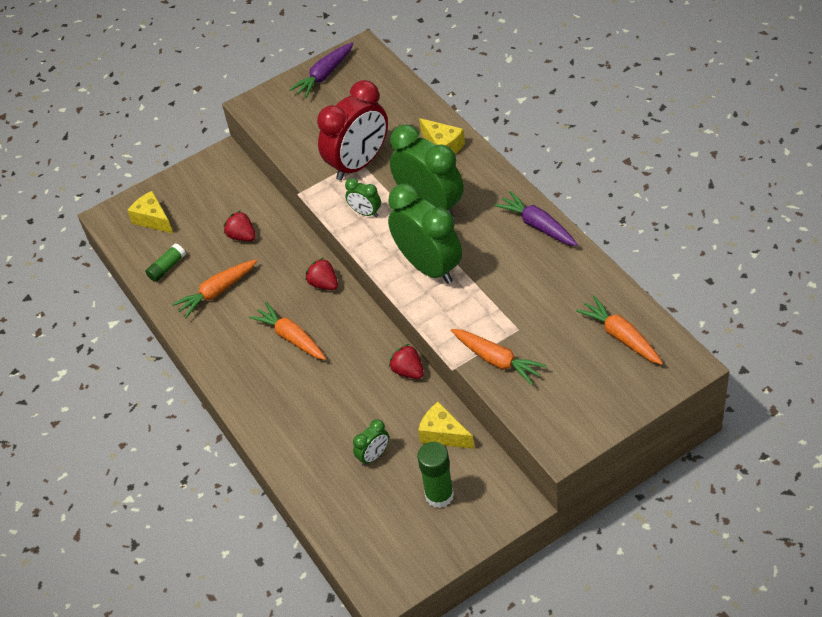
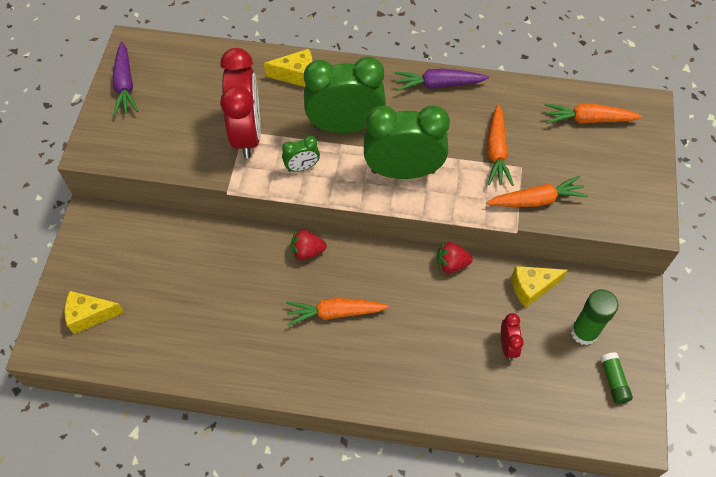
camera: 55 degrees left, 10 degrees up
green glue stick [145,243,186,282] -> green glue stick moved to [600,352,633,404]
orange carrot [172,259,257,318] -> orange carrot moved to [487,104,514,186]
red strawberry [224,210,256,241] -> none
green clock [353,419,389,466] -> red clock [501,313,524,360]

